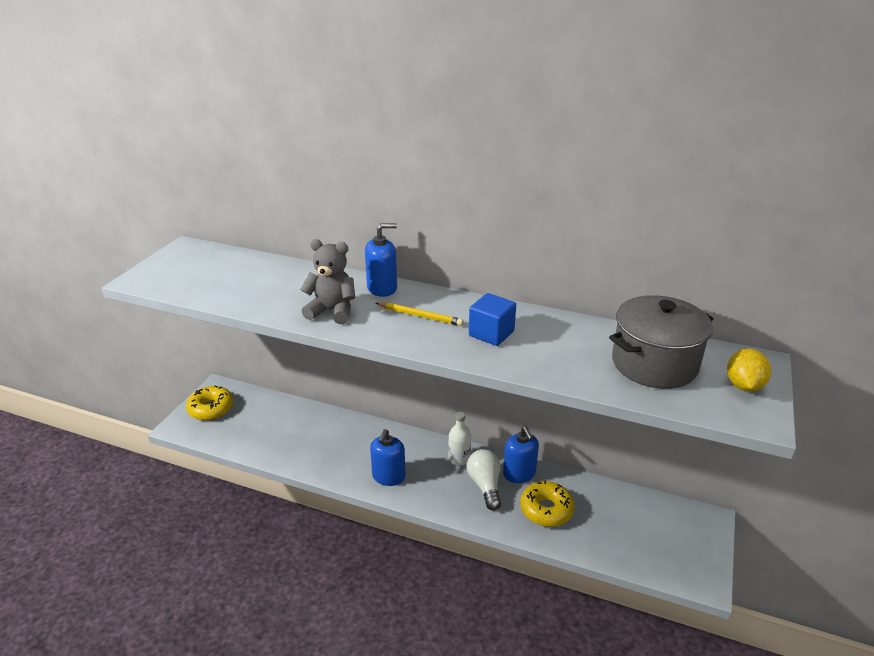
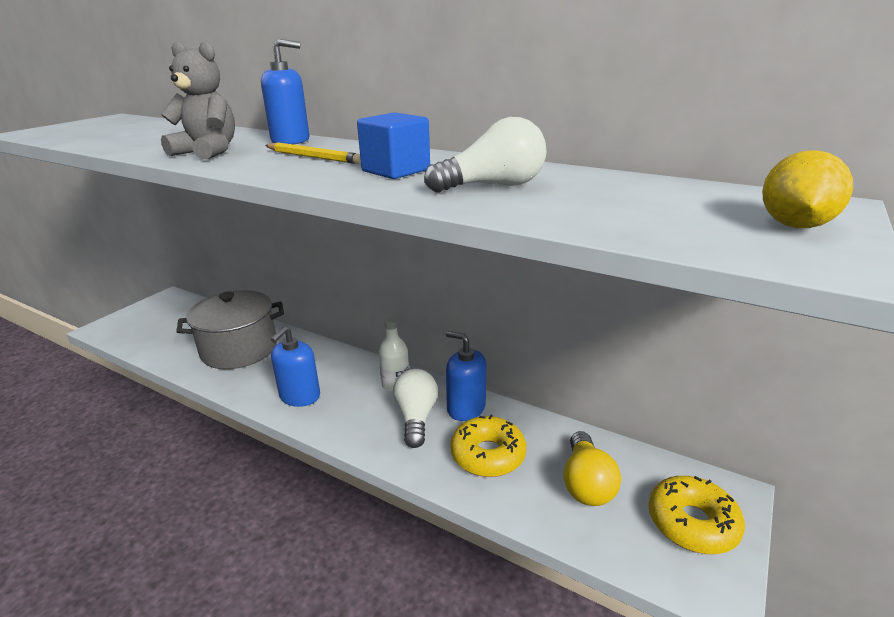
camera: 10 degrees right, 5 degrees down
yellow donut [186,385,233,420] -> yellow donut moved to [648,476,745,554]
blue soap dispenser [503,426,539,483] -> blue soap dispenser turned 135 degrees clockwise [446,331,486,421]
grey pot [609,295,714,389] -> grey pot moved to [176,290,284,369]
none -> white light bulb [424,117,546,193]
none -> yellow light bulb [563,431,621,506]

